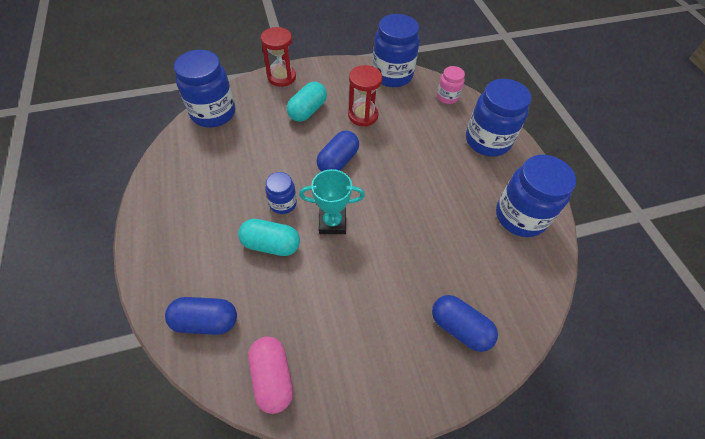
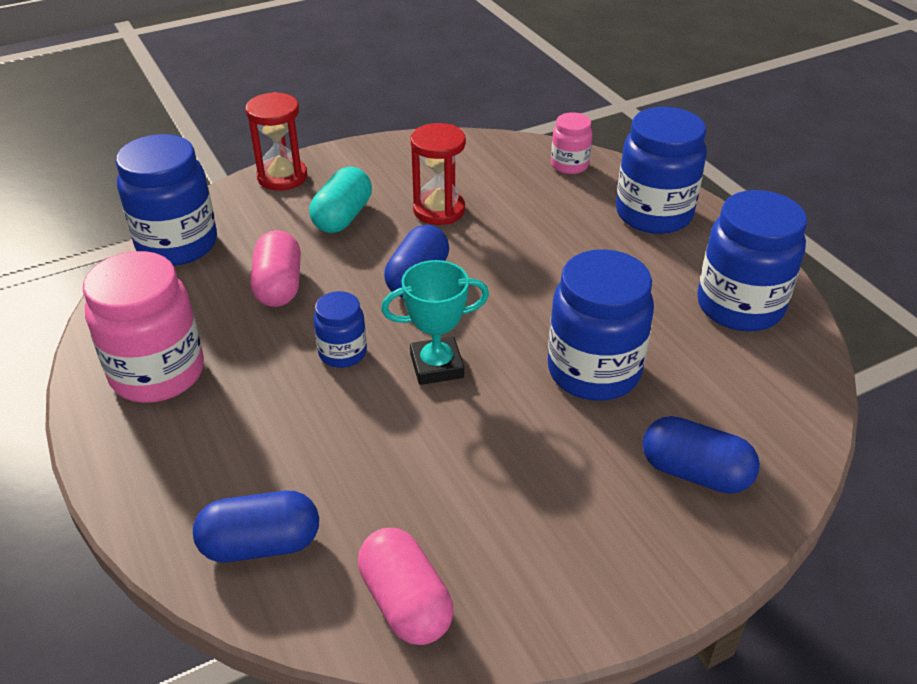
camera: 10 degrees left, 15 degrees down
turquoise capsule [238,219,300,256] -> none
blue jar [372,14,420,87] -> blue jar moved to [548,249,654,401]
none -> pink jar [83,251,204,403]
none -> pink capsule [250,230,301,307]

